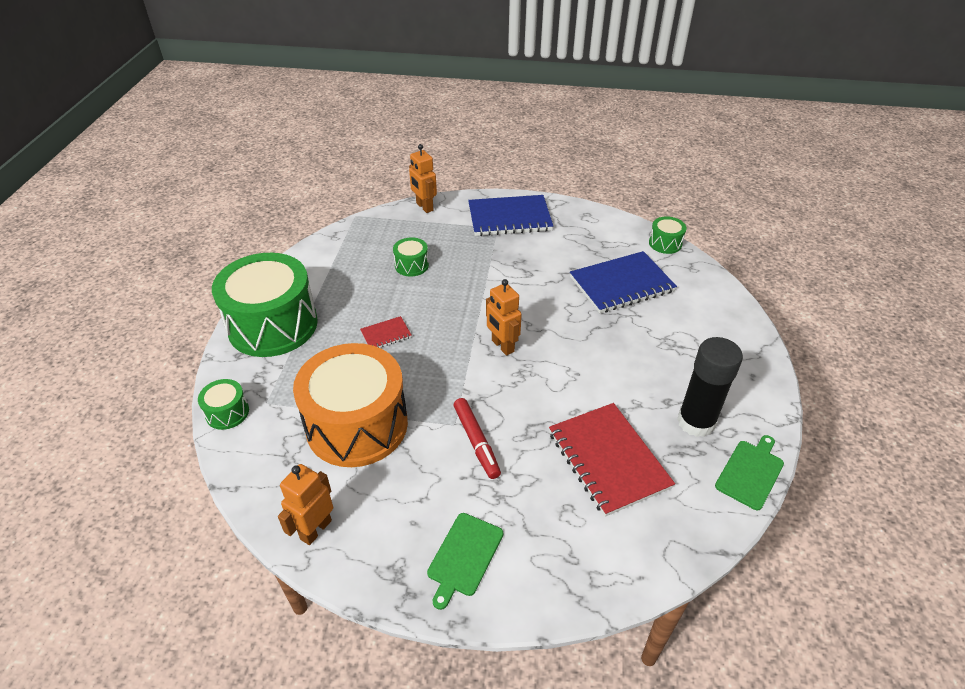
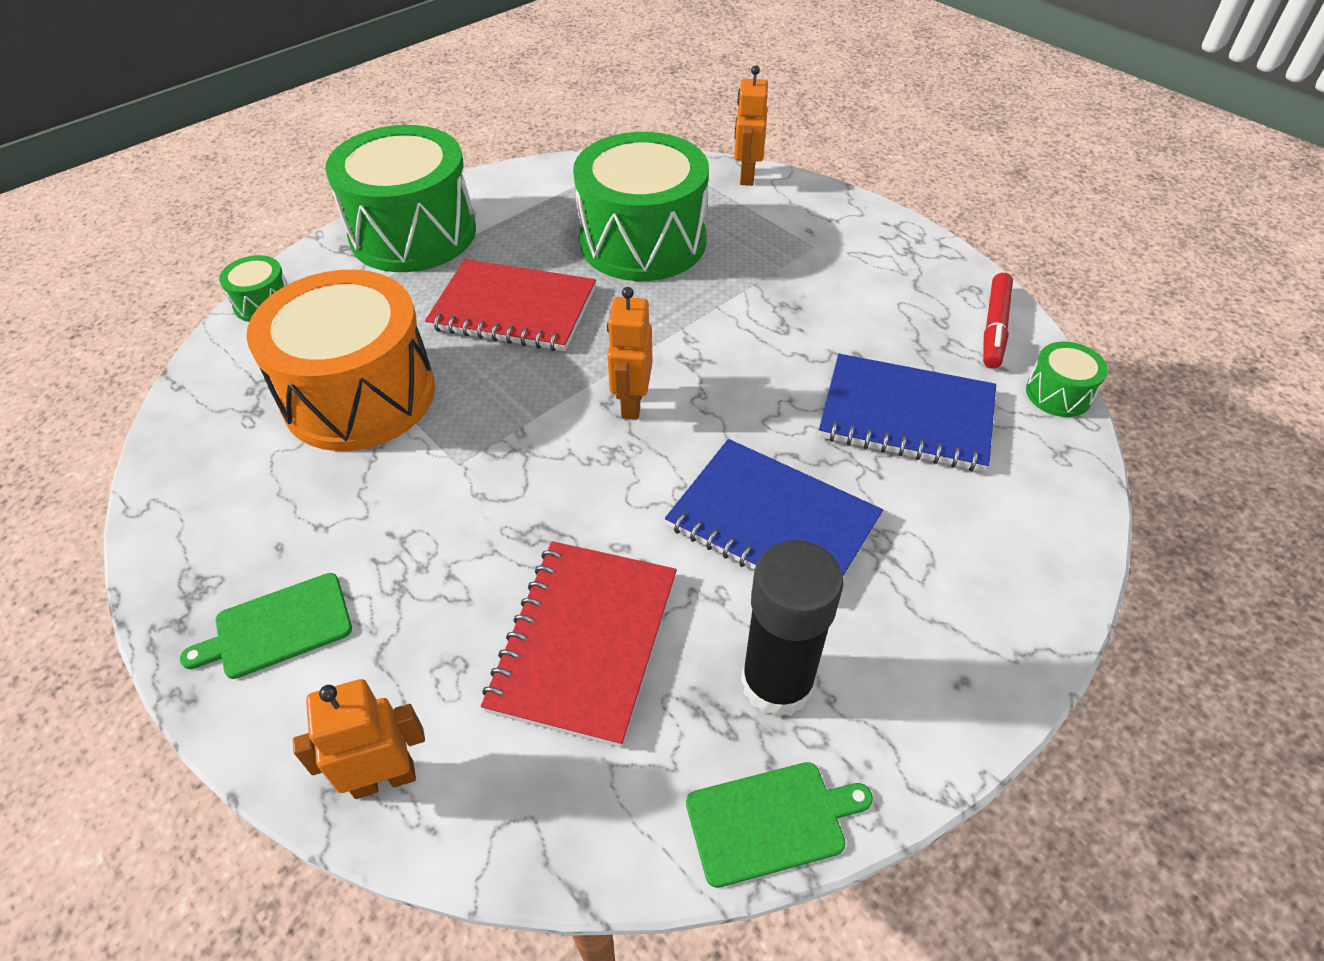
camera: 40 degrees right, 5 degrees up
orange robot [278,464,333,545] -> orange robot moved to [293,679,425,799]
red notebook [360,316,412,348] -> red notebook [425,259,596,351], size x2.14
green drum [393,237,429,277] -> green drum [573,132,709,281], size x2.36
red marker [453,398,501,479] -> red marker moved to [983,273,1013,369]
blue notebook [468,195,553,236] -> blue notebook moved to [665,439,883,577]

